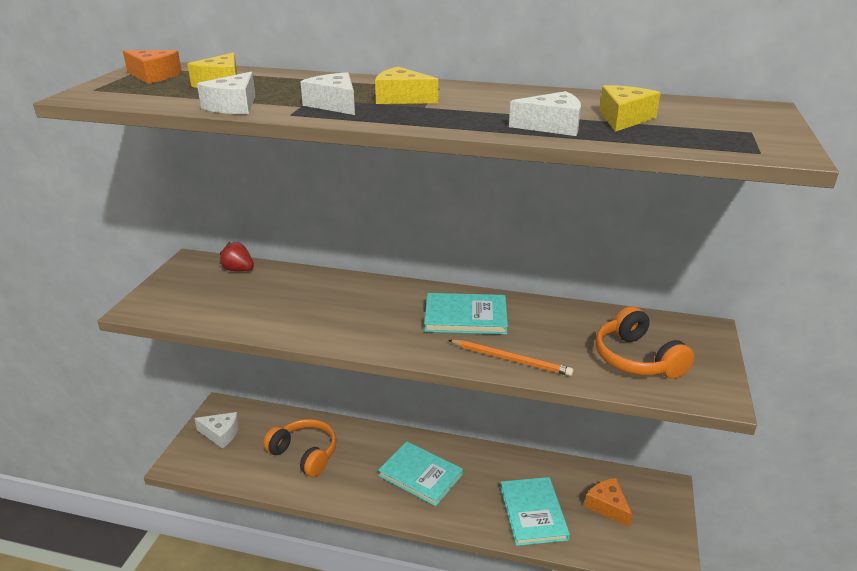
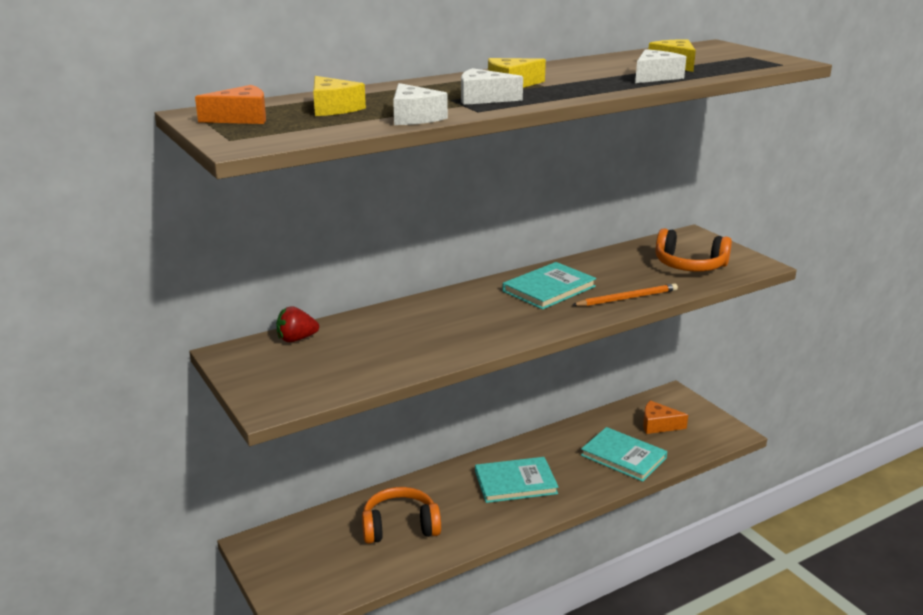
camera: 45 degrees left, 5 degrees down
white cheese [194,412,239,449] -> none

